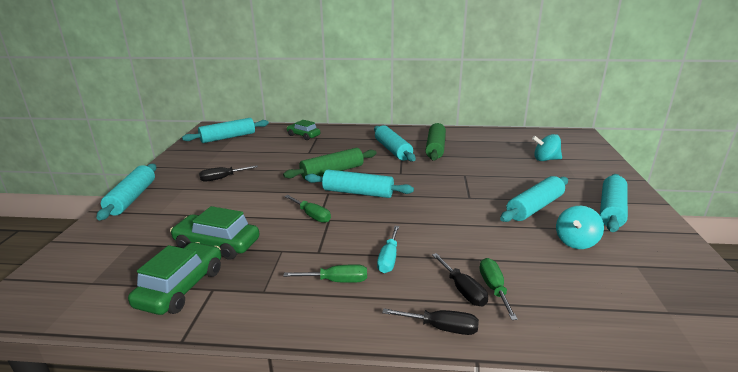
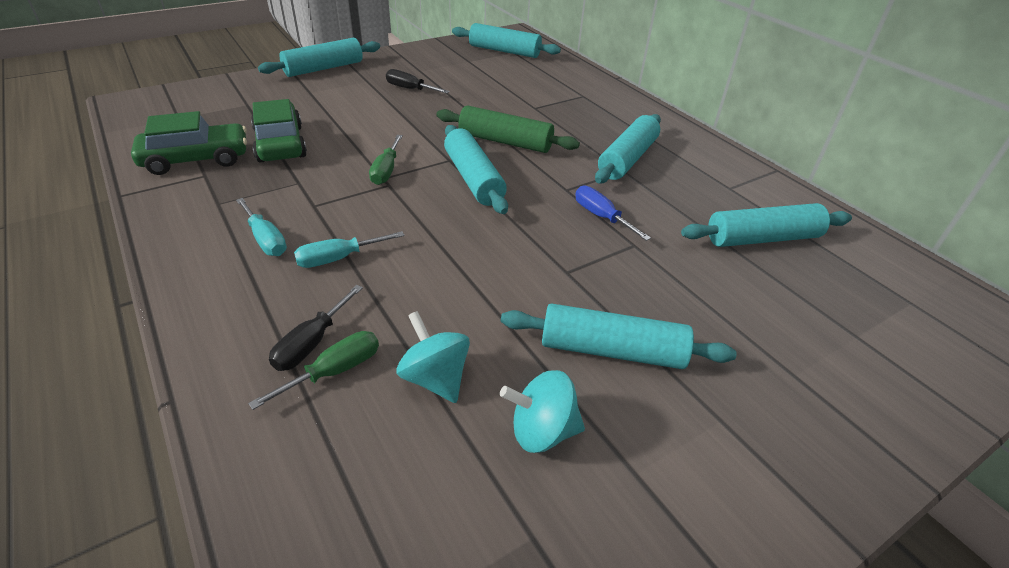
camera: 50 degrees right, 15 degrees up
green screwdriver [283,264,367,283] -> turquoise screwdriver [236,198,287,256]
green car [286,120,320,140] -> none
black screwdriver [382,308,479,335] -> none
green rolling pin [425,123,446,161] -> none
turquoise spinning top [532,134,562,161] -> turquoise spinning top moved to [397,311,470,403]
turquoise rolling pin [600,174,628,232] -> turquoise rolling pin moved to [681,203,852,247]
none -> blue screwdriver [575,186,651,241]

